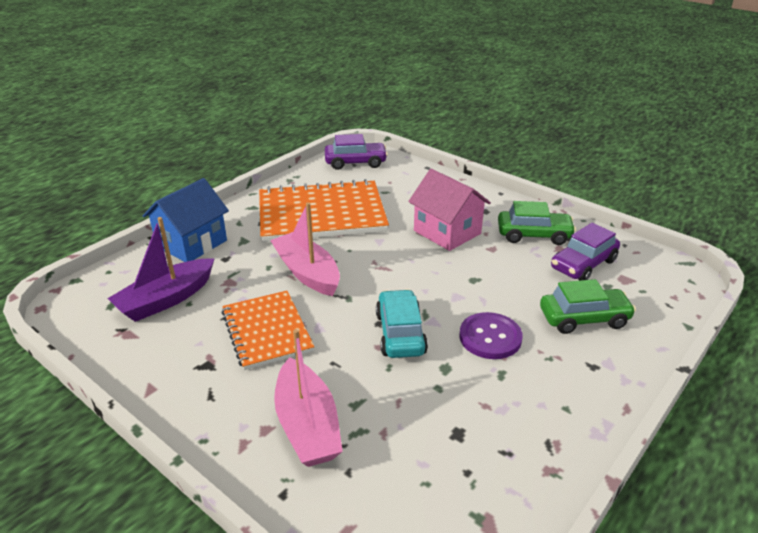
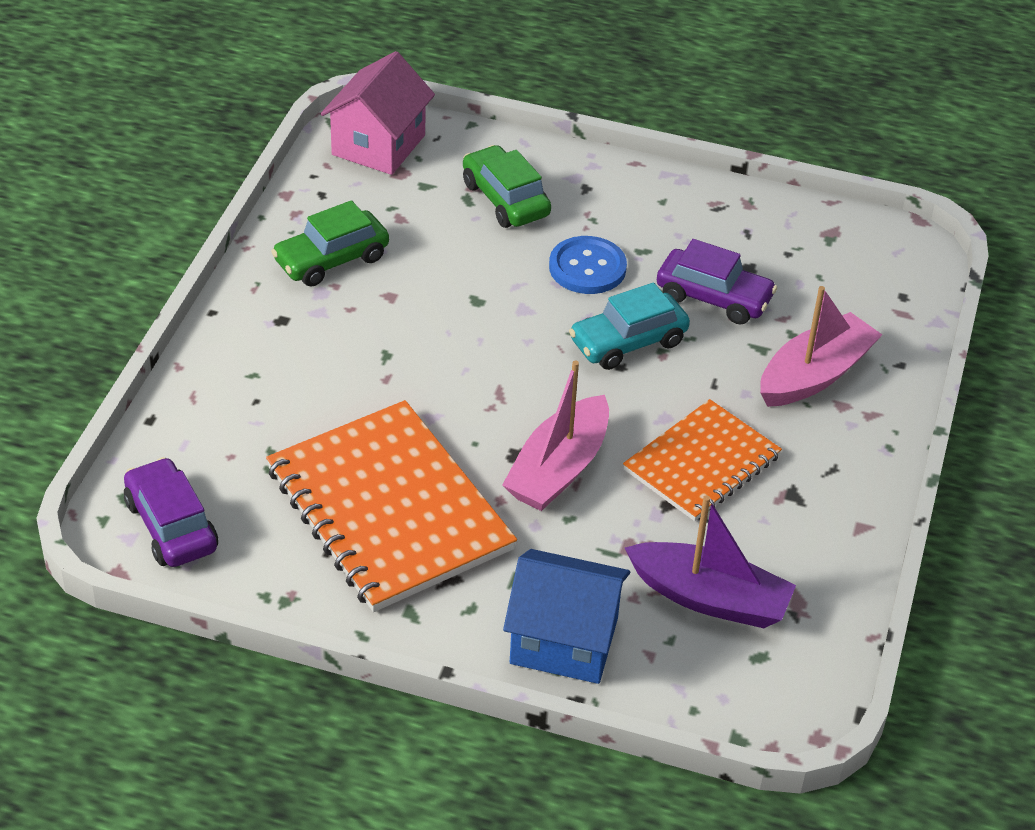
camera: 115 degrees left, 10 degrees up
pink house [408,169,491,251] -> pink house moved to [321,51,435,175]
purple button [459,312,523,359] -> blue button [549,236,627,294]
green car [498,201,576,245] -> green car turned 105 degrees counterclockwise [271,200,389,287]
purple car [551,223,620,281] -> purple car moved to [657,239,777,324]

